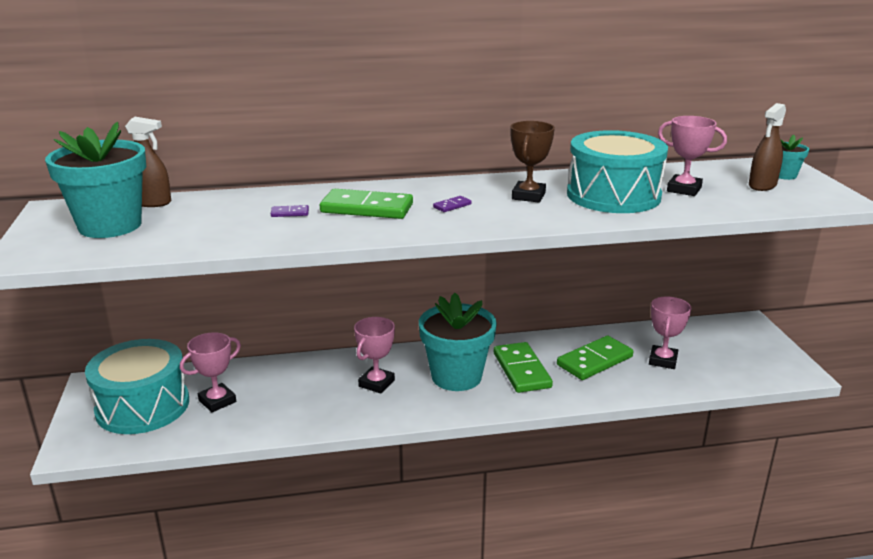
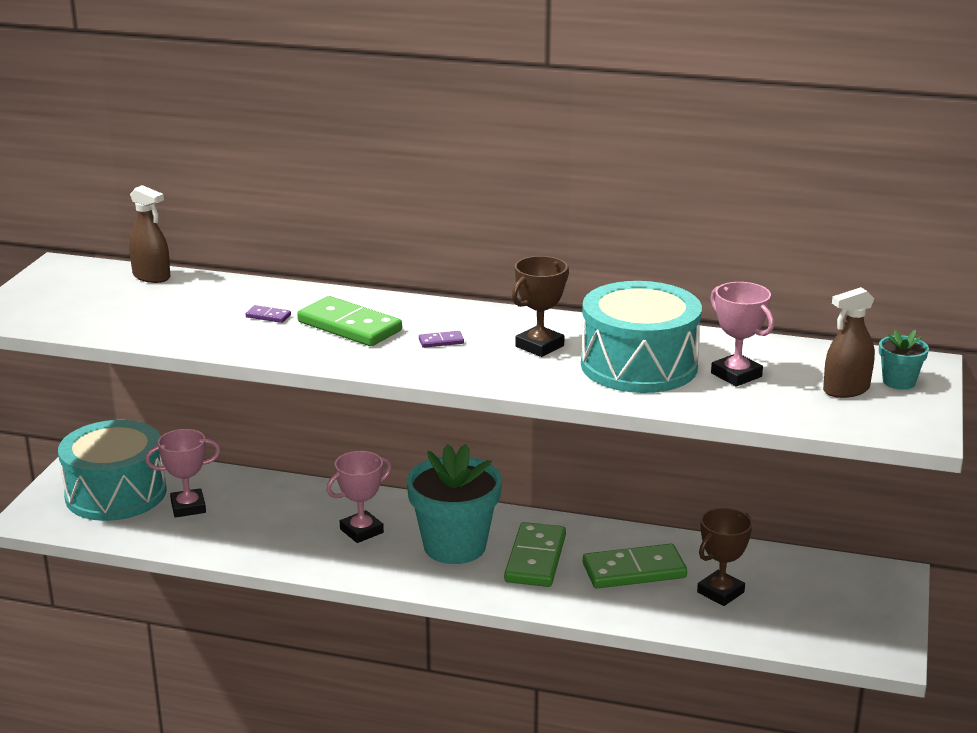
camera: 25 degrees right, 0 degrees up
turquoise flower pot [45,122,146,238] -> none
pink trophy [649,296,691,369] -> brown trophy [697,508,753,606]

